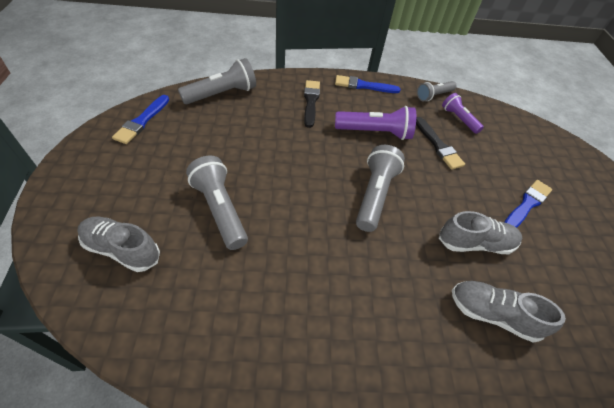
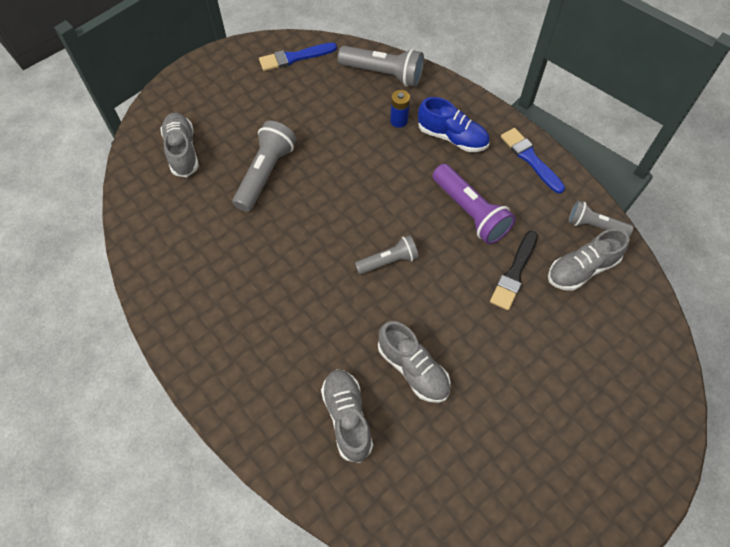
camera: 55 degrees right, 10 degrees up
black brush [304,80,320,128] -> blue shoe [418,97,490,152]
grey flashlight [356,145,405,232] -> grey flashlight [355,235,419,275], size x0.63
purple flashlight [442,93,484,134] -> grey shoe [548,228,629,291]
blue brush [504,180,552,228] -> none
none -> blue battery [390,90,410,128]

